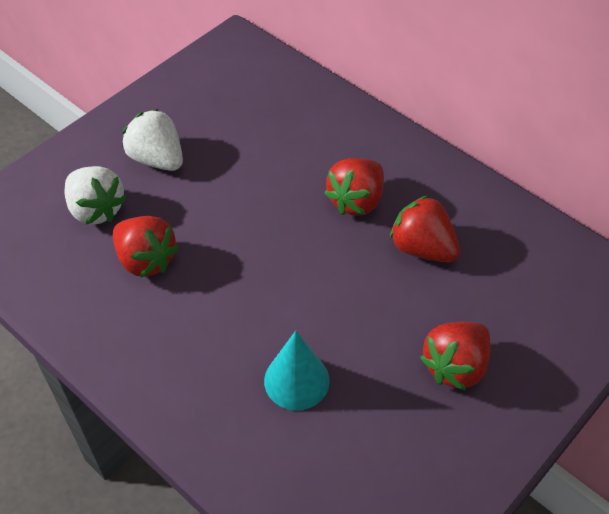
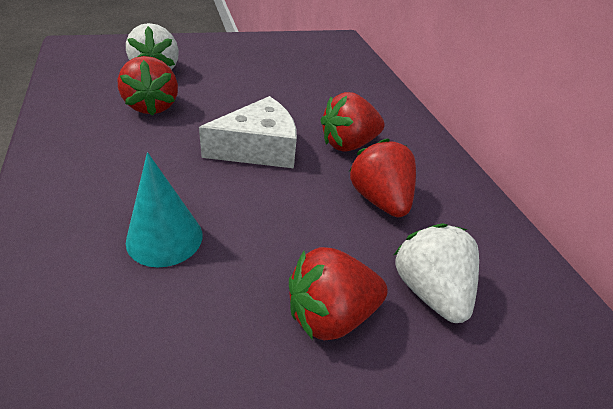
camera: 25 degrees right, 10 degrees down
white strawberry [122,109,183,171] -> white strawberry moved to [394,223,479,323]
none -> white cheese [199,96,297,168]

